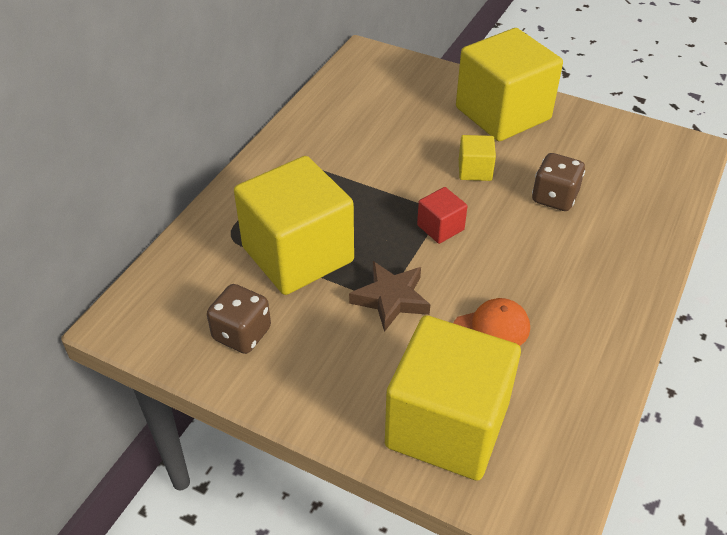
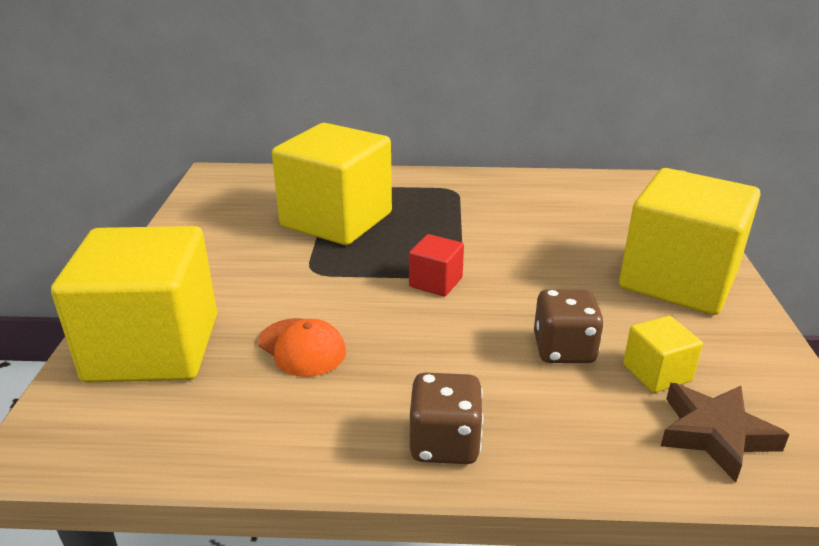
camera: 65 degrees right, 15 degrees down
brown dice [207,284,271,354] -> brown dice moved to [410,373,483,464]
brown star [349,261,430,332] -> brown star moved to [661,383,790,483]
yellow cube [459,135,496,181] -> yellow cube moved to [623,316,703,393]

